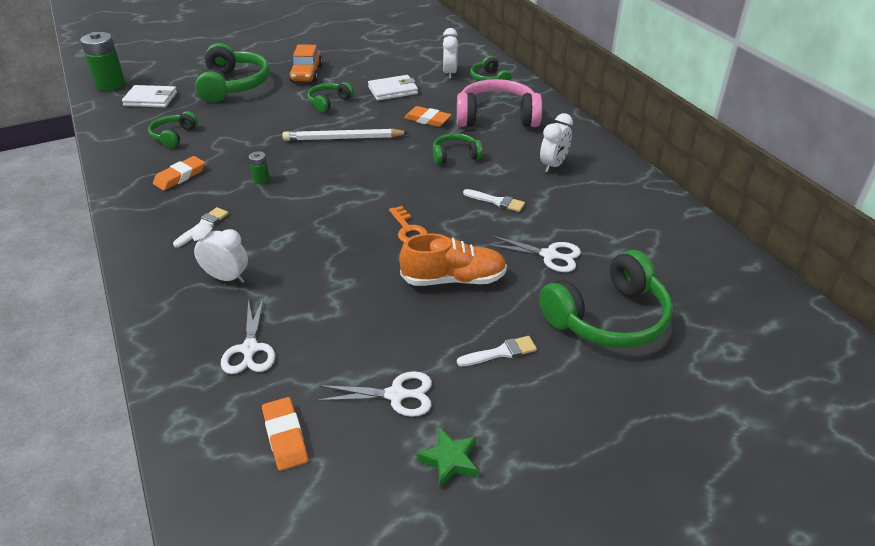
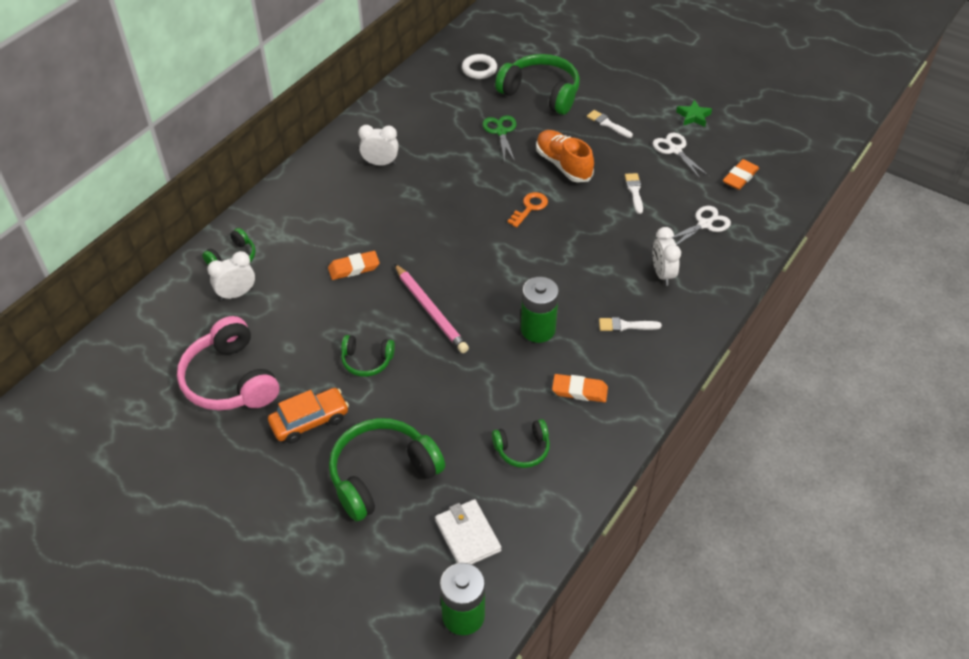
camera: 120 degrees left, 10 degrees up
green battery [249,151,270,184] -> green battery [521,277,559,343], size x2.12
white pencil [282,129,409,141] -> pink pencil [394,264,469,353]
white wallet [368,75,418,101] -> none
orange eraser [404,106,452,127] -> orange eraser turned 75 degrees clockwise [328,251,380,280]
green headphones [433,133,483,164] -> none
pink headphones [457,79,542,127] -> pink headphones moved to [177,316,279,411]
white brush [463,189,525,212] -> white brush moved to [625,173,643,214]
white scissors [487,235,581,272] -> green scissors [482,115,516,162]
none -> white ring [462,54,497,79]

